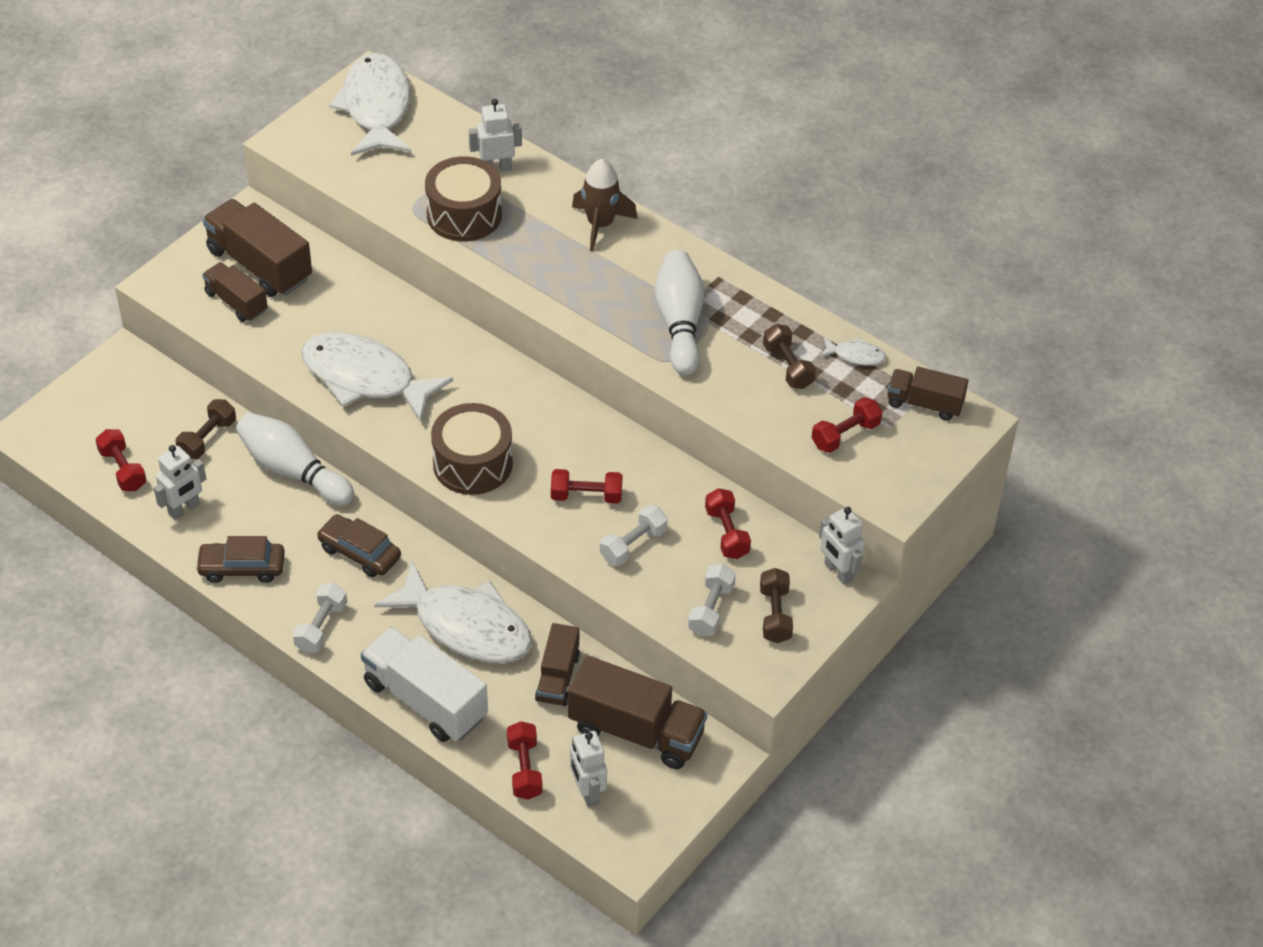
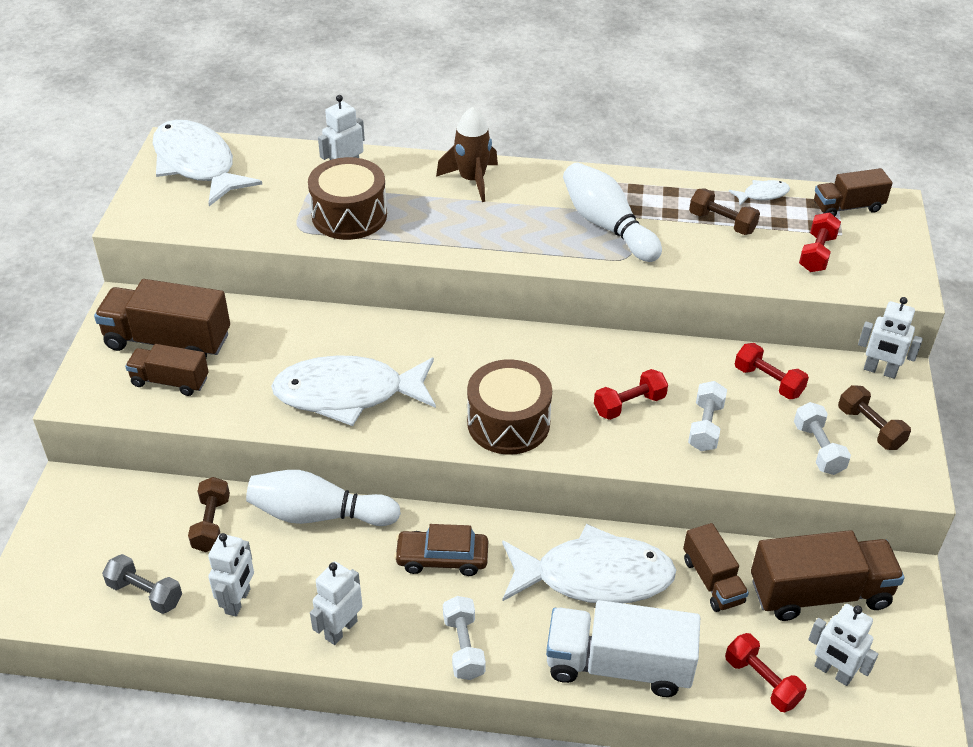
camera: 30 degrees left, 5 degrees down
red dumbbell [96,429,147,491] -> grey dumbbell [102,554,182,614]
brown car [195,536,285,583] -> white robot [310,561,363,645]

